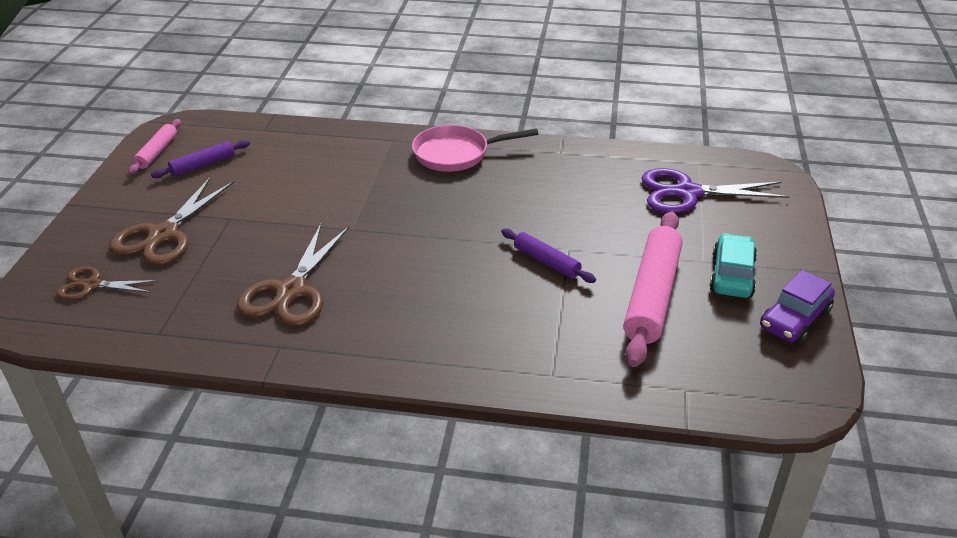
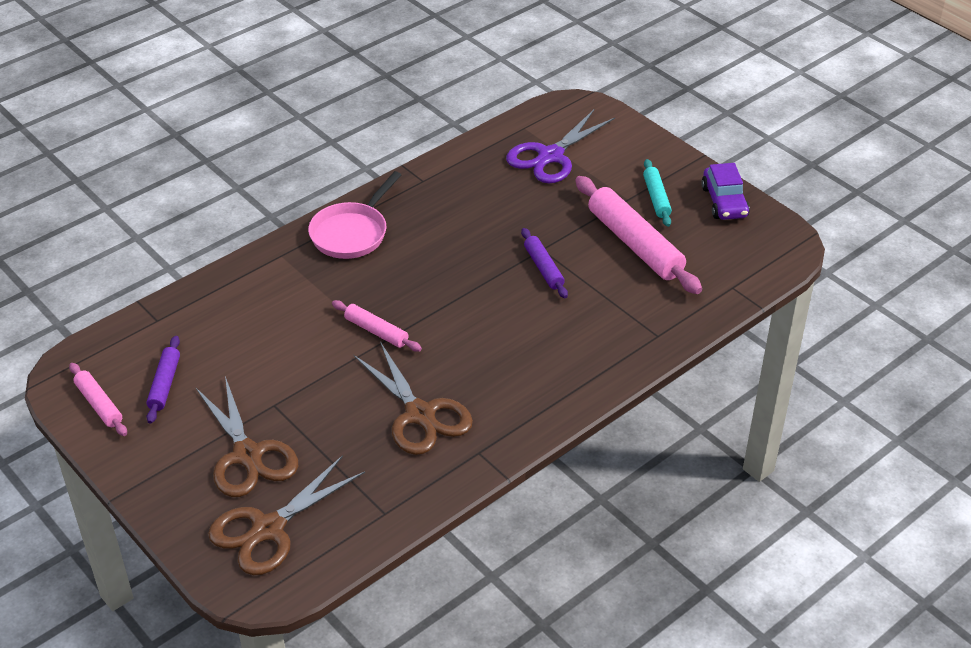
camera: 50 degrees left, 5 degrees up
brown scissors [56,267,159,300] -> brown scissors [208,455,365,575], size x1.67
purple rolling pin [501,228,596,283] -> purple rolling pin turned 75 degrees clockwise [521,228,568,298]
turquoise car [710,233,757,298] -> turquoise rolling pin [643,159,672,227]
none -> pink rolling pin [332,300,422,352]

